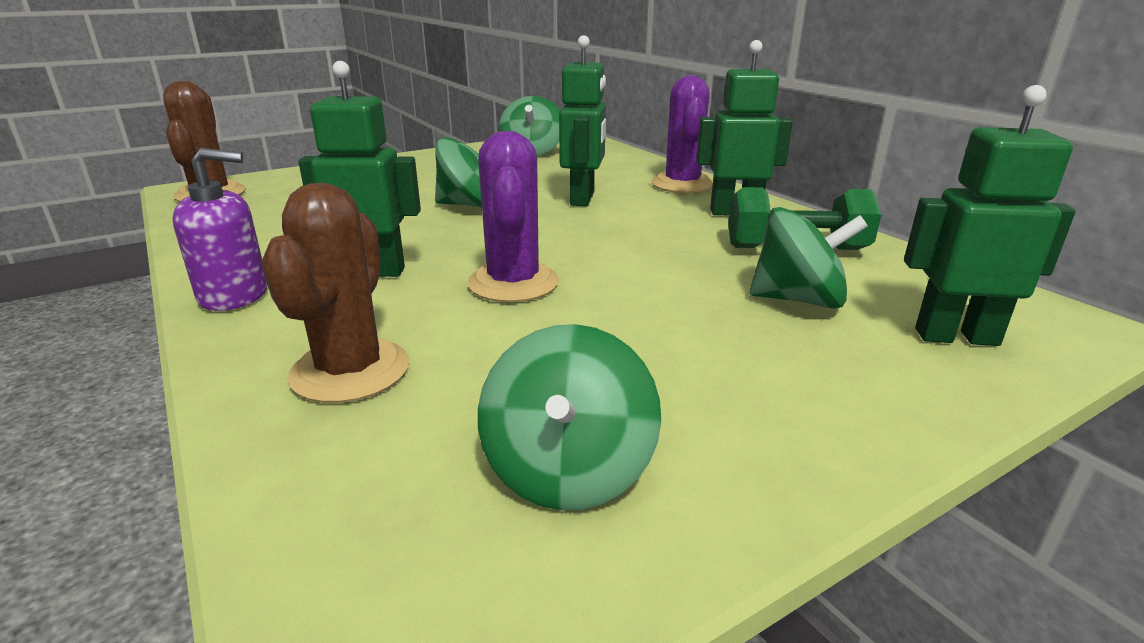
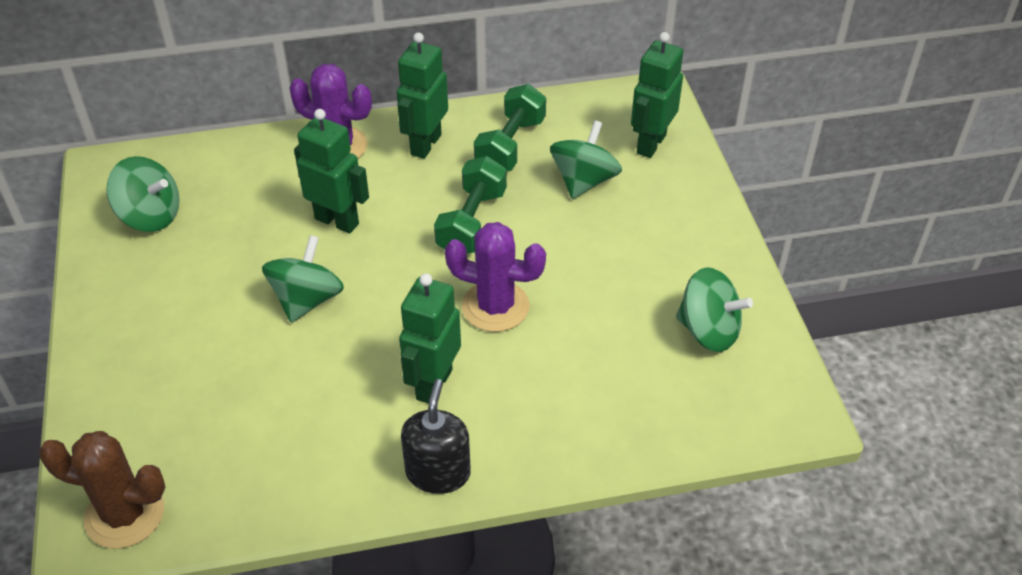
camera: 70 degrees left, 20 degrees up
purple soap dispenser [173,148,267,311] -> black soap dispenser [401,379,471,494]
brown cactus [261,183,409,403] -> none
none -> green dumbbell [434,156,507,254]

